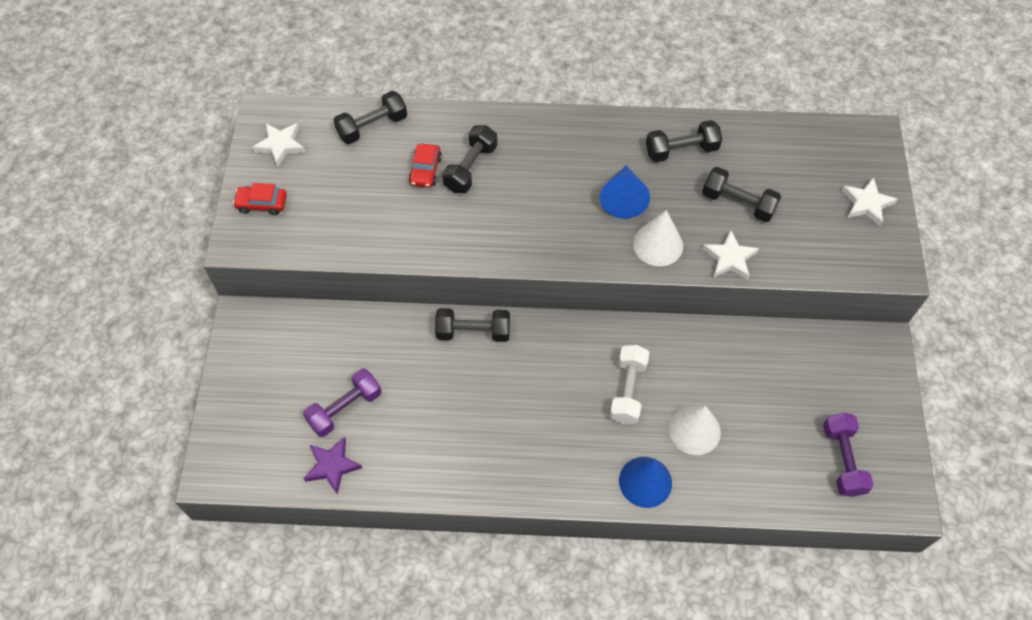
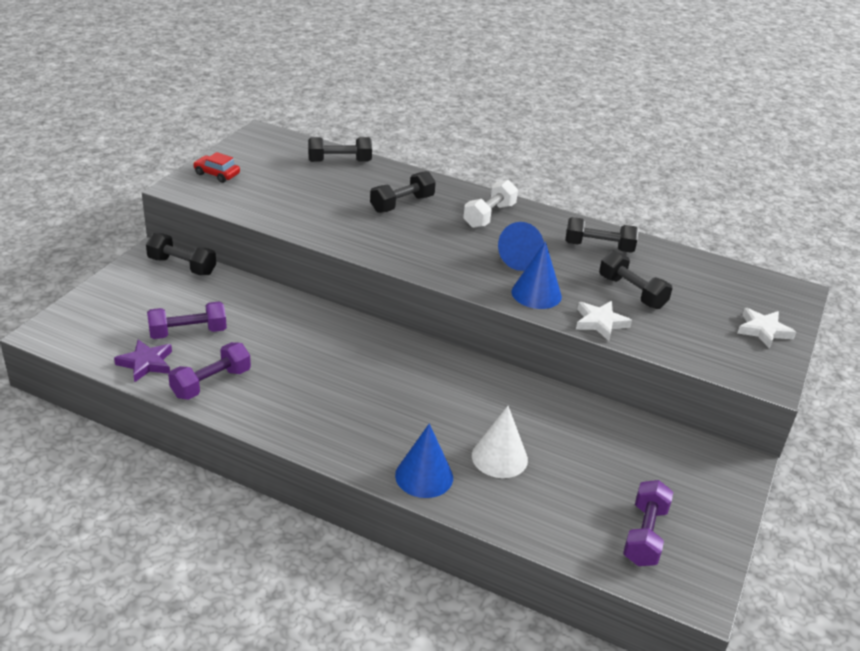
camera: 20 degrees right, 25 degrees down
white star [252,123,306,167] -> none
red car [409,144,442,188] -> none
black dumbbell [435,308,510,342] -> black dumbbell moved to [146,233,216,275]
white dumbbell [610,345,649,424] -> white dumbbell moved to [463,180,518,228]
white cone [633,210,683,266] -> blue cone [512,241,562,309]
none -> purple dumbbell [168,342,251,400]

